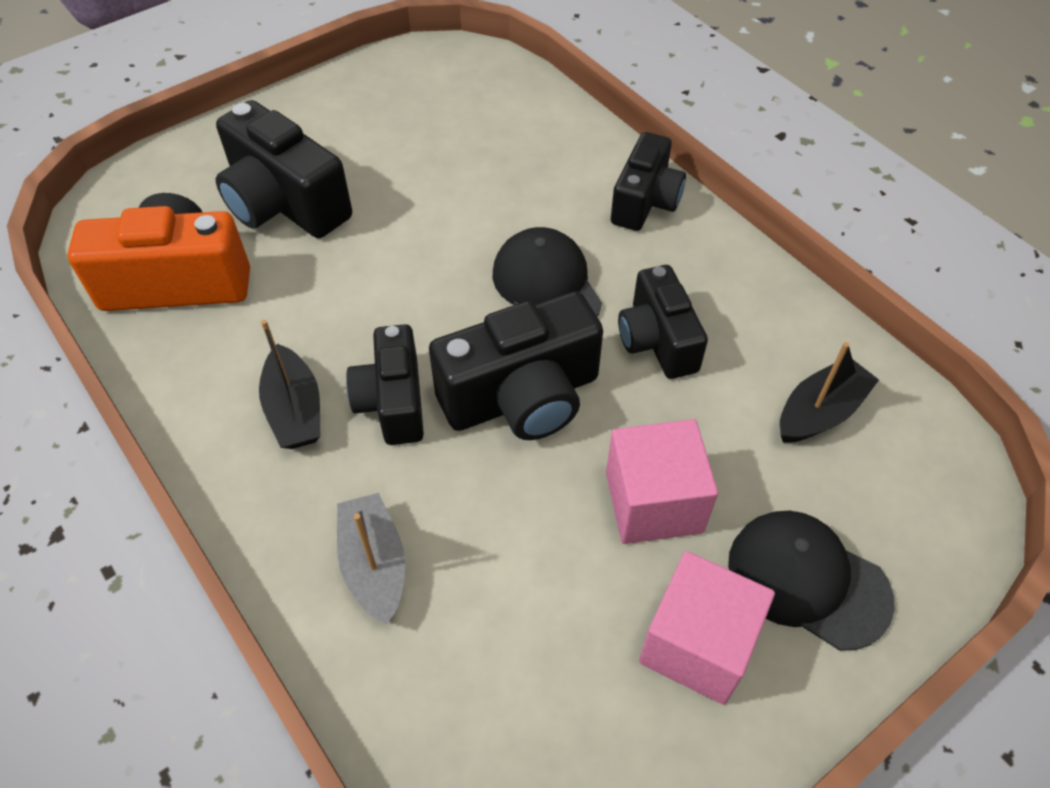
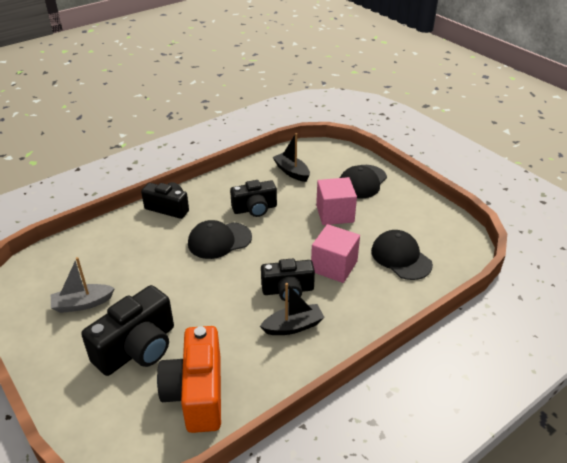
camera: 90 degrees left, 15 degrees down
grey boat [337,493,405,625] -> grey boat moved to [51,257,115,313]
black camera [429,291,603,440] -> none
pink cube [639,551,775,705] -> pink cube moved to [311,224,360,283]
none -> black cap [371,230,433,280]

